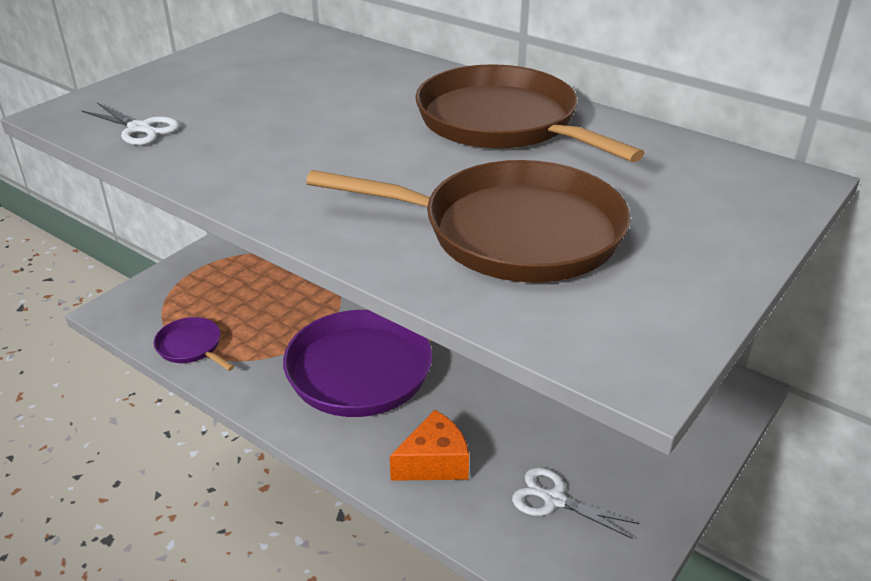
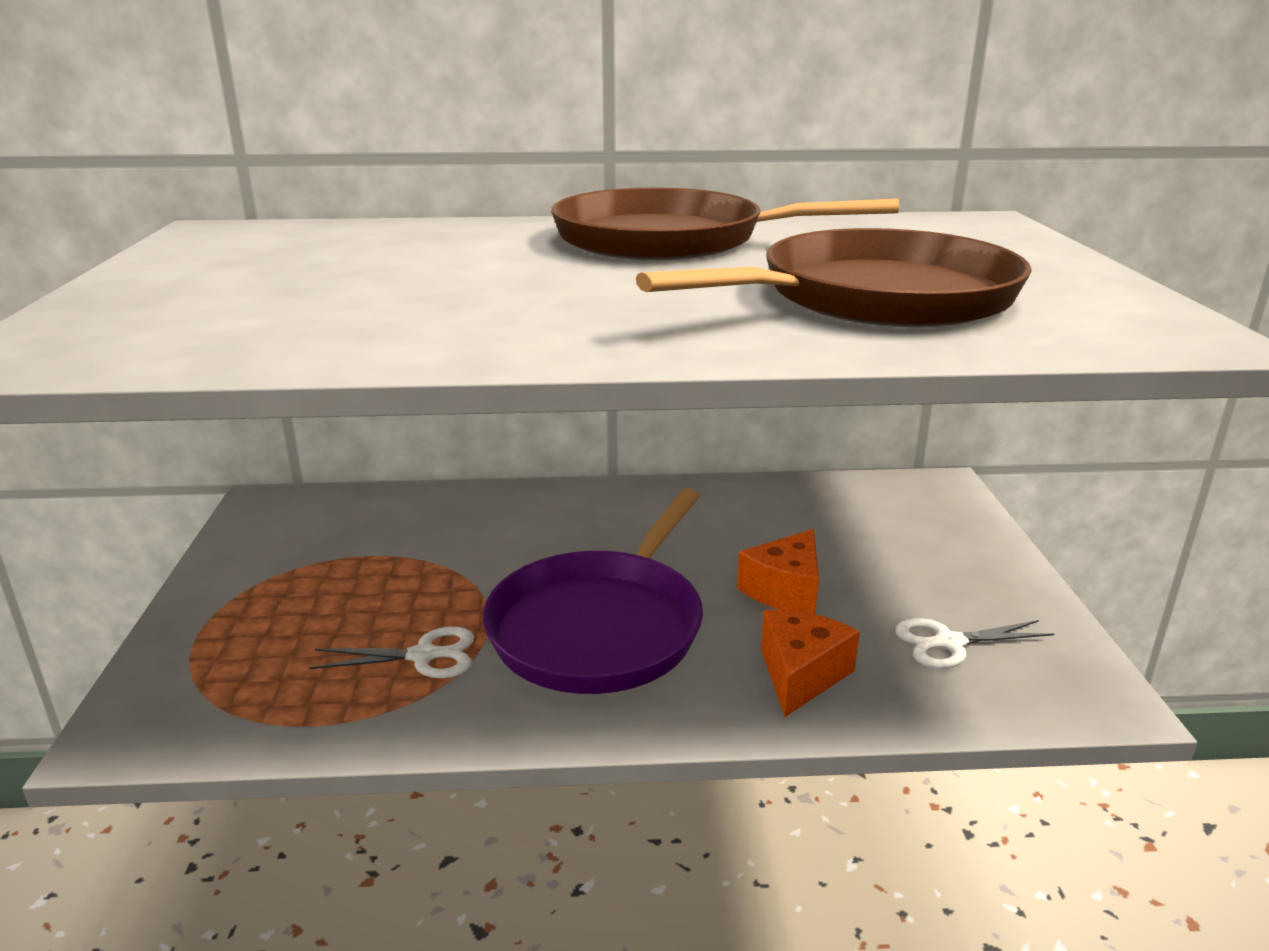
camera: 40 degrees left, 10 degrees down
white scissors [81,103,179,145] -> white scissors moved to [309,626,474,678]
purple pan [154,317,234,371] -> none
none -> orange cheese [737,529,819,614]

